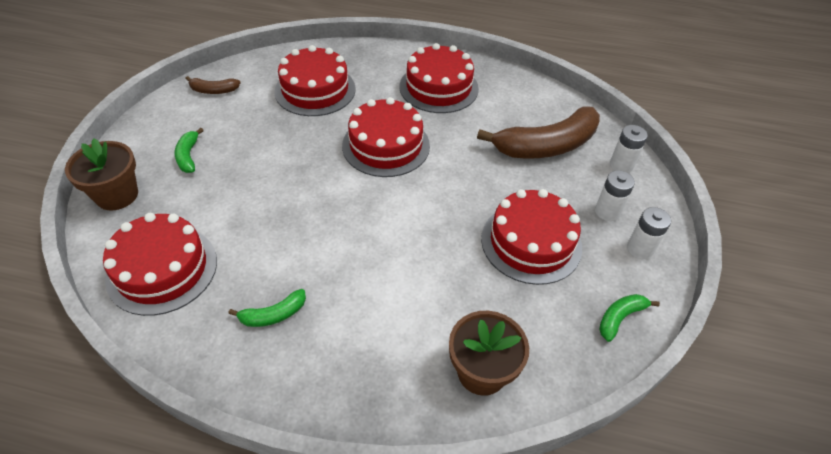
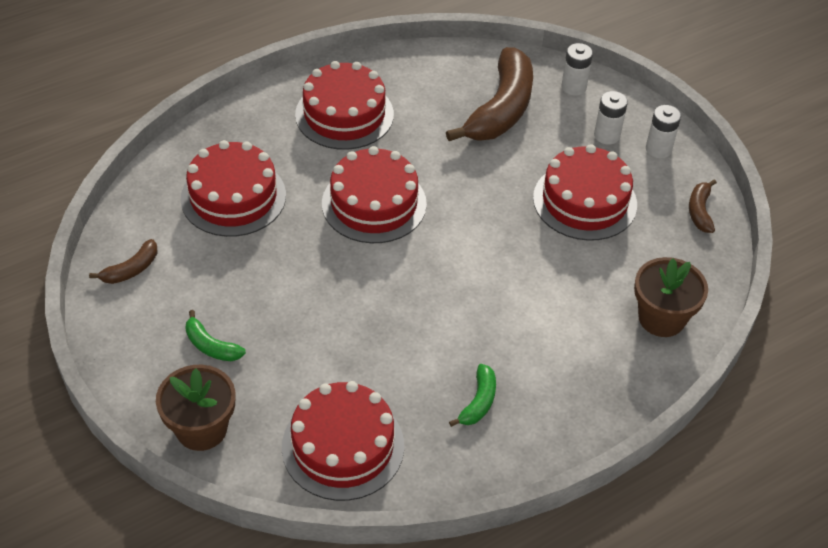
camera: 45 degrees left, 0 degrees up
green banana [599,294,660,342] -> brown banana [689,179,717,233]

